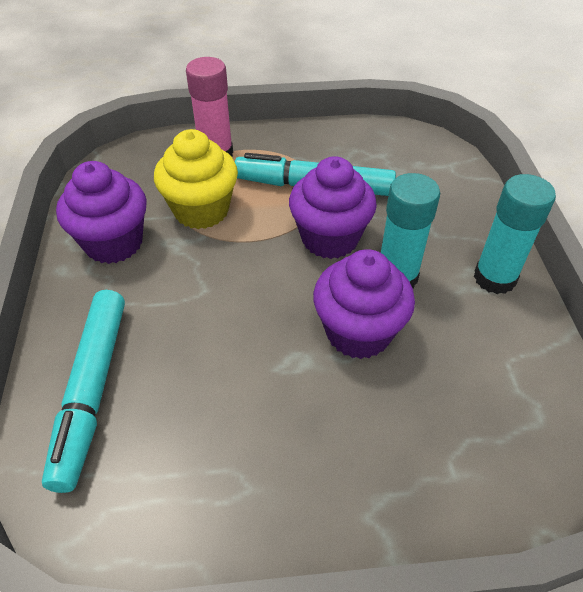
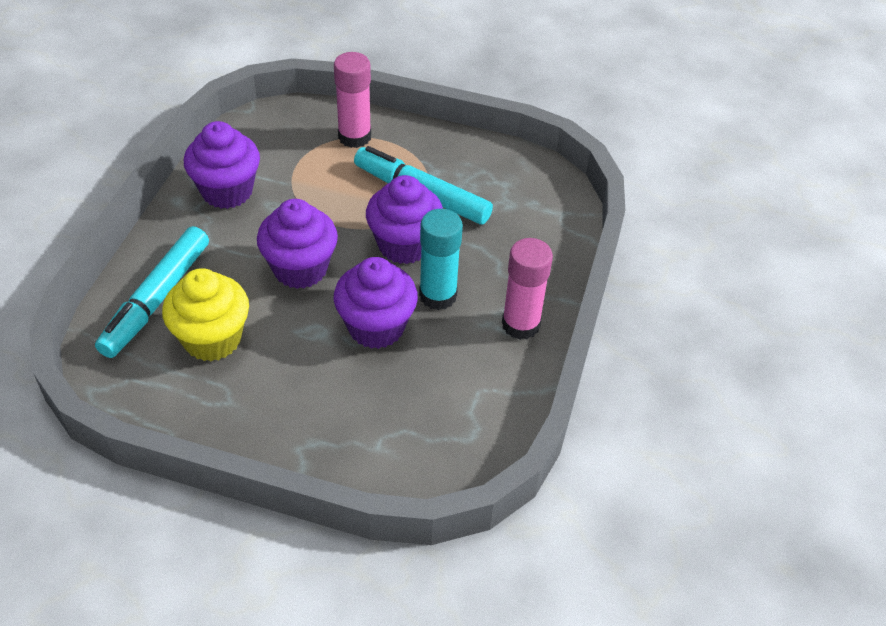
camera: 20 degrees right, 0 degrees up
yellow cupcake [154,129,238,229] -> yellow cupcake moved to [162,268,249,362]
turquoise glue stick [474,174,556,294] -> pink glue stick [502,238,553,340]
none -> purple cupcake [257,199,338,289]

